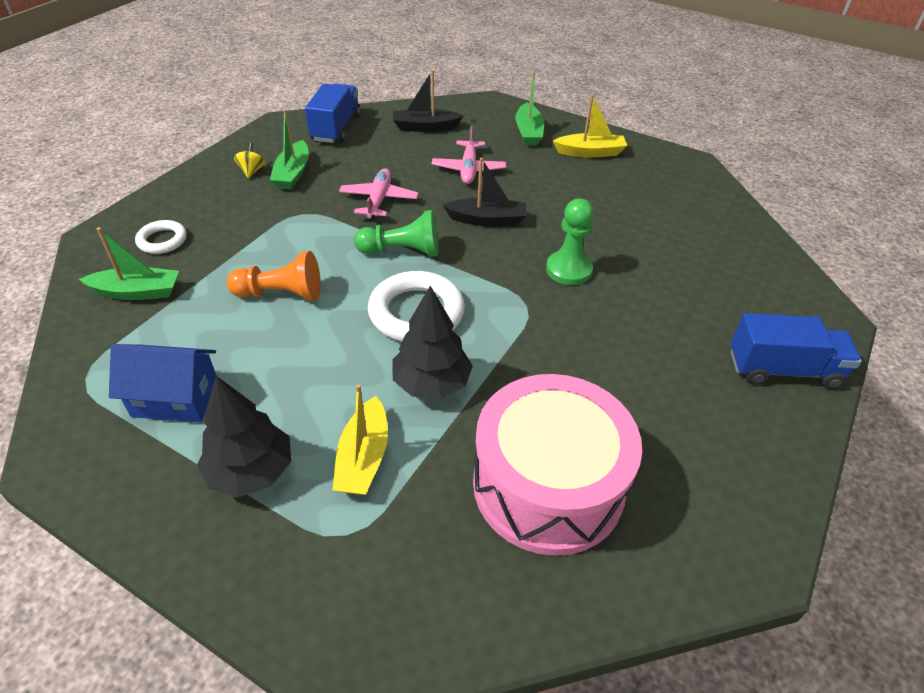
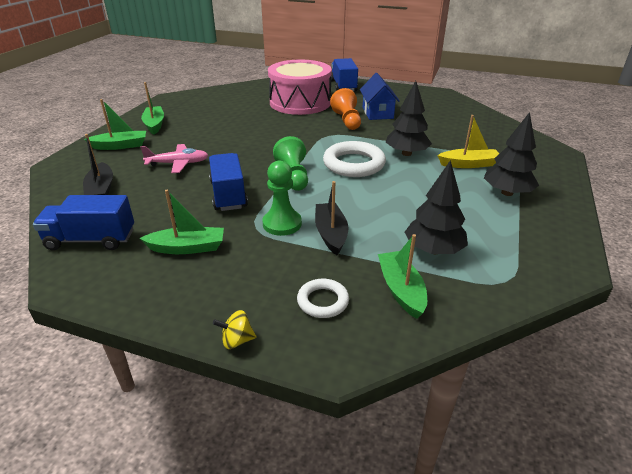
camera: 100 degrees left, 10 degrees down
blue house [109,344,217,422] -> blue house moved to [360,73,400,120]
orange pawn [227,251,321,301] -> orange pawn moved to [330,88,361,130]
yellow spinning top [234,142,265,178] -> yellow spinning top moved to [213,310,256,349]
pink plane [339,168,419,219] -> blue truck [209,153,248,211]
black boat [443,158,526,226] -> black boat moved to [315,181,348,255]
pink drum [473,374,642,556] -> pink drum moved to [268,60,332,115]
green pawn [546,198,594,285] -> green pawn moved to [263,161,302,236]
yellow boat [553,94,627,157] -> green boat [141,82,164,134]
none -> black tree [405,160,468,254]

